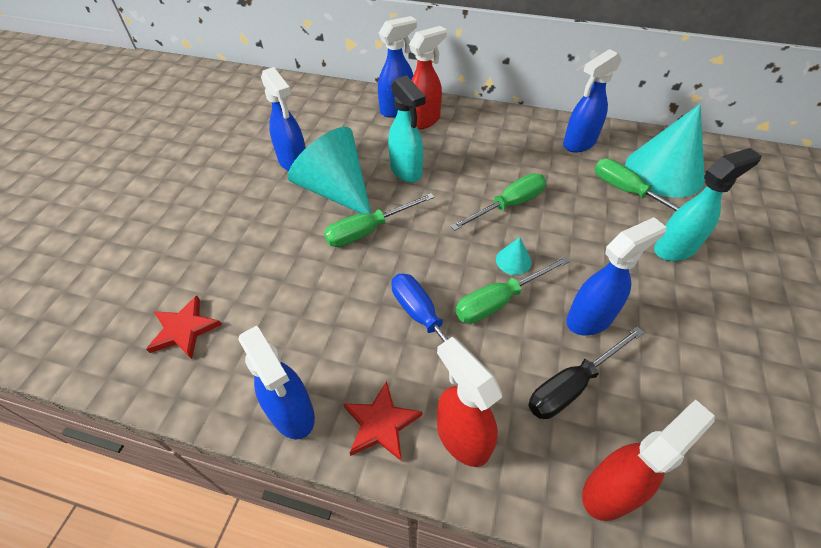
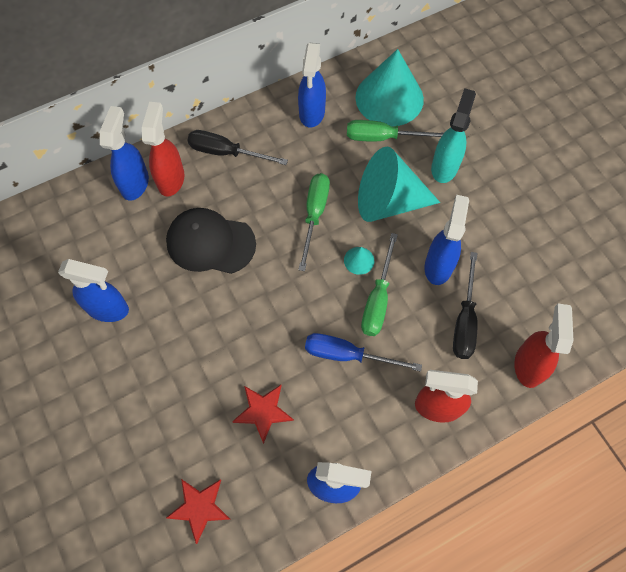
camera: 45 degrees left, 15 degrees up
turquoise cone [288,127,371,214] -> turquoise cone moved to [358,147,440,222]
green screwdriver [324,193,435,247] -> none
red star [343,381,422,461] -> red star moved to [232,385,294,444]
turquoise spray bottle [388,75,426,182] -> black cap [166,208,256,274]
none -> black screwdriver [187,130,288,165]

